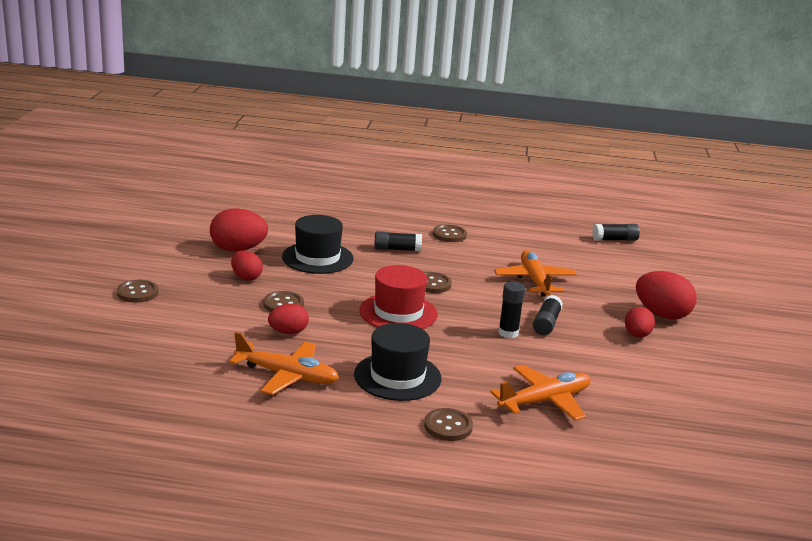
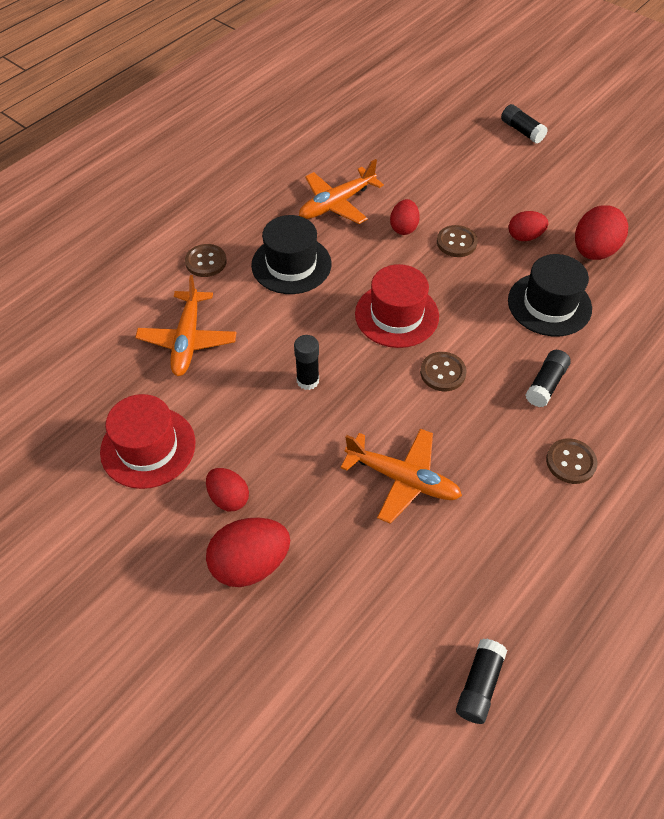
camera: 125 degrees right, 30 degrees up
brown button [117,280,159,303] -> none
black glue stick [533,295,563,335] -> black glue stick moved to [501,104,548,144]
none -> red hat [100,394,195,489]

